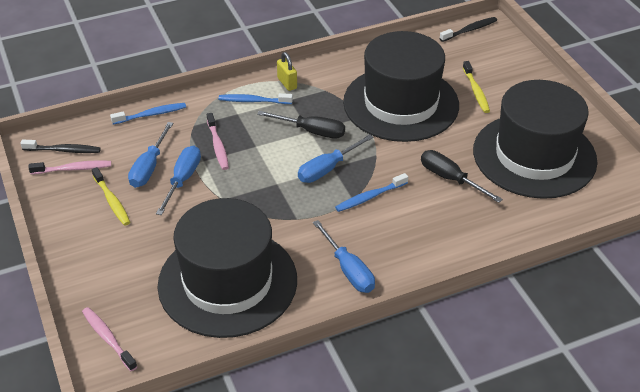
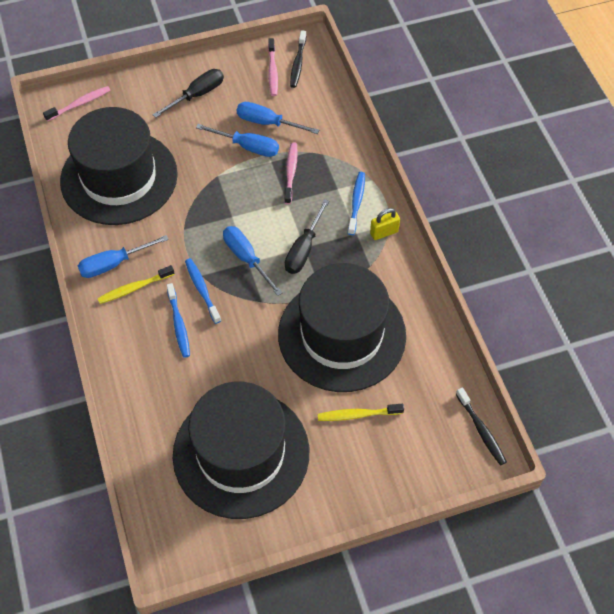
camera: 95 degrees right, 15 degrees up
yellow toothbrush [92,167,130,226] -> yellow toothbrush moved to [97,265,175,304]
blue toothbrush [110,103,186,125] -> blue toothbrush moved to [166,283,190,358]
pink toothbrush [207,113,229,170] -> pink toothbrush turned 105 degrees clockwise [284,142,298,204]
black screwdriver [421,150,503,203] -> black screwdriver moved to [152,69,224,118]

